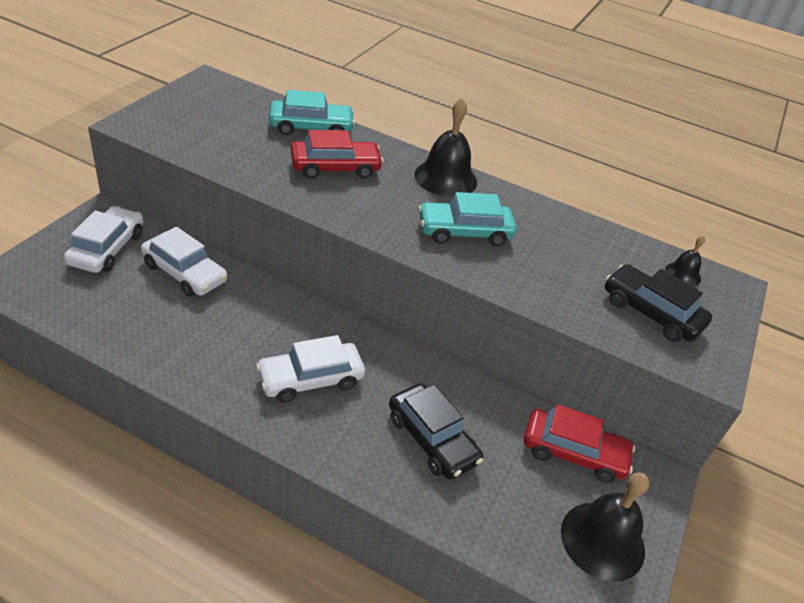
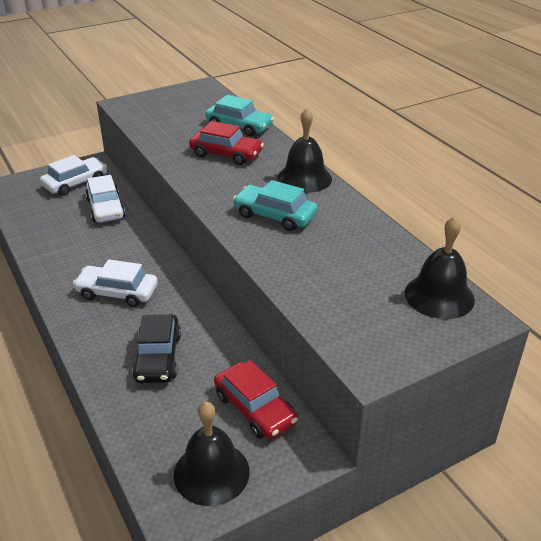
camera: 40 degrees right, 5 degrees down
black car [605,264,712,342] -> none
black bell [665,235,705,287] -> black bell [405,216,475,319], size x1.93

